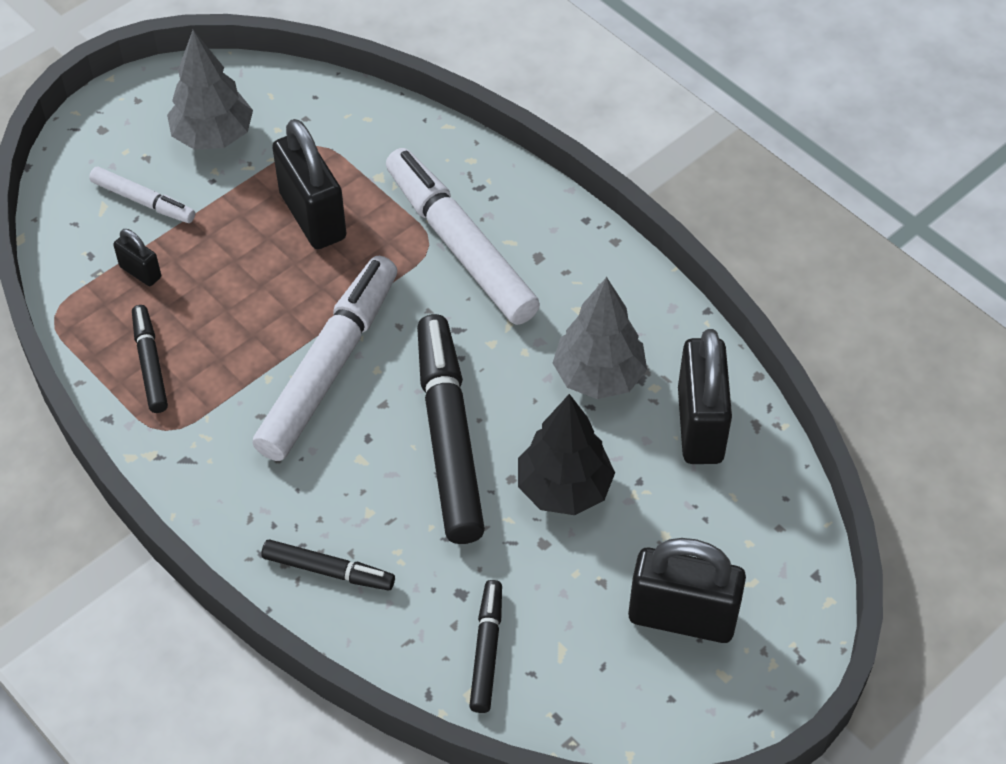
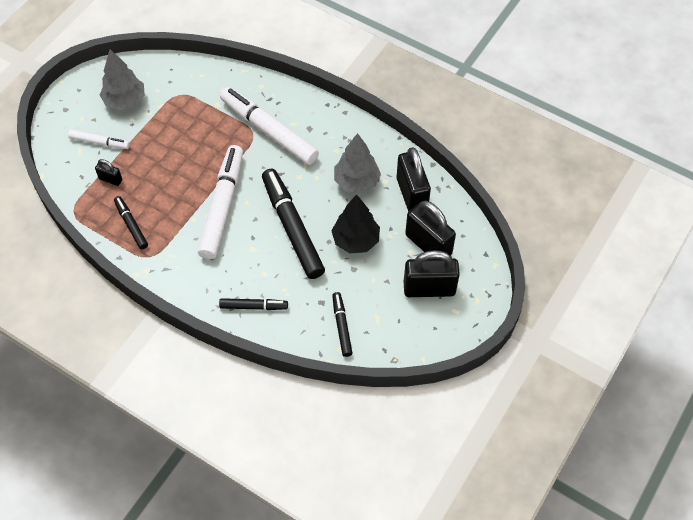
camera: 15 degrees left, 5 degrees up
black padlock [272,119,347,249] -> black padlock moved to [405,201,456,256]

